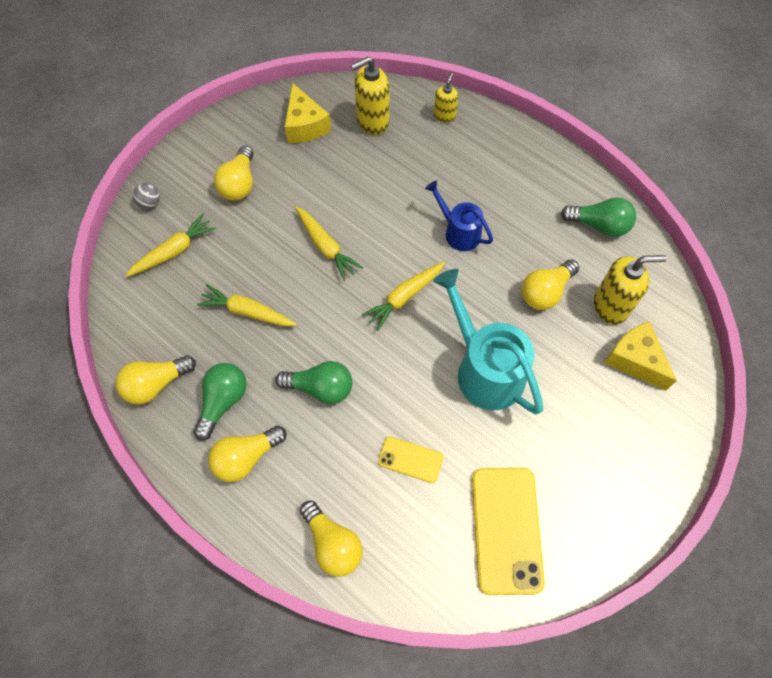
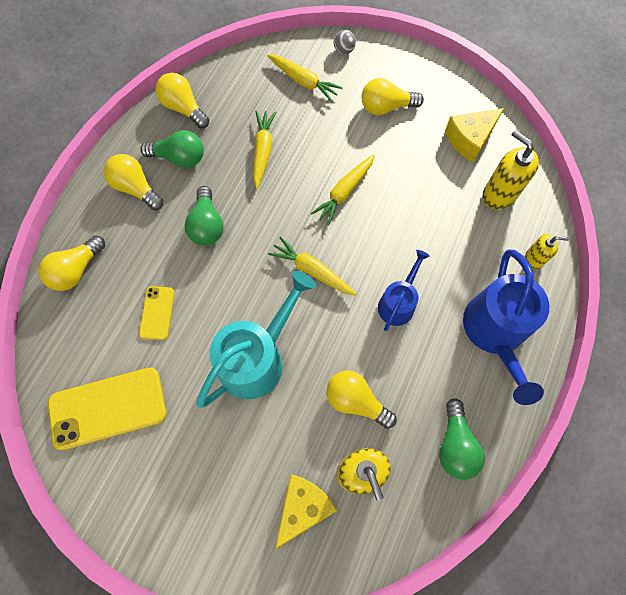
camera: 75 degrees right, 5 degrees up
none -> blue watering can [463,250,549,405]

